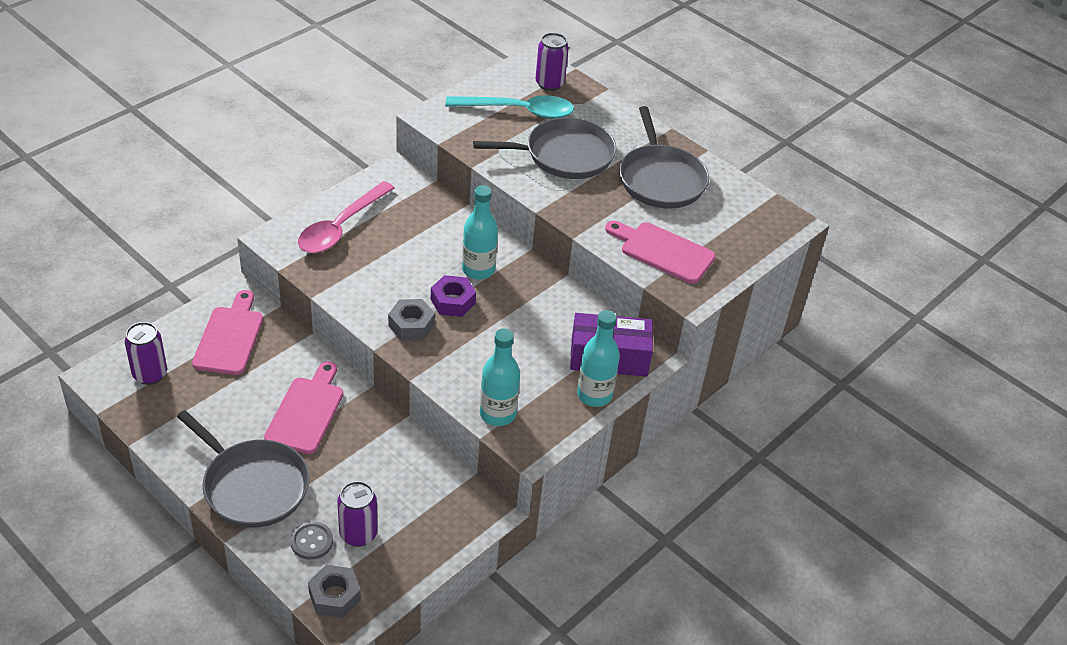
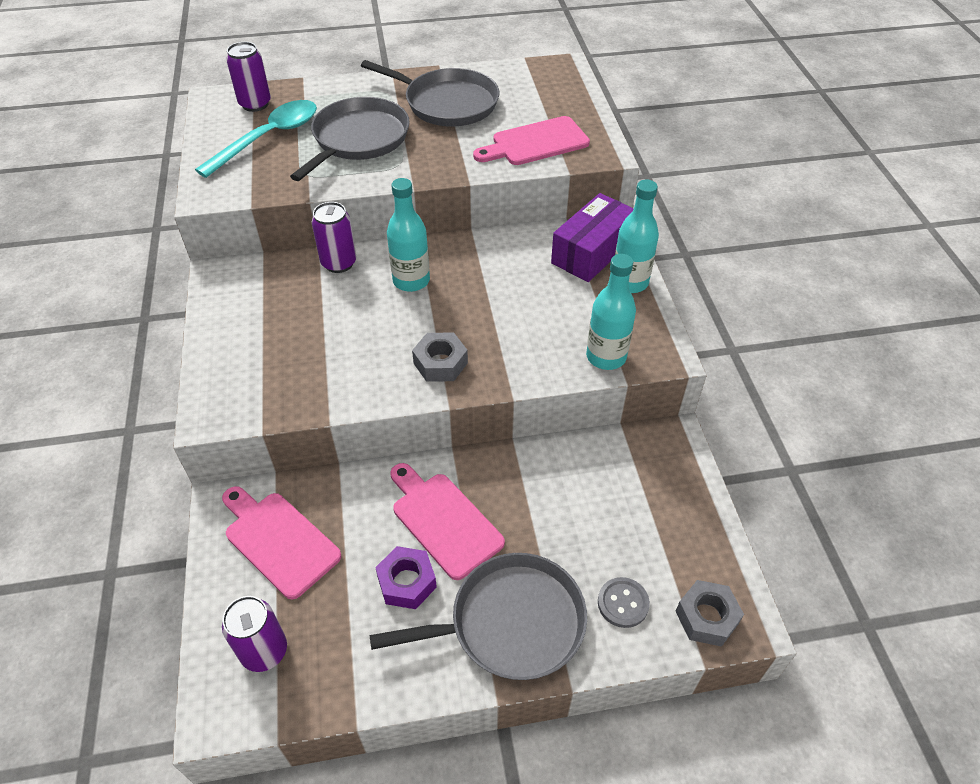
camera: 50 degrees left, 5 degrees up
pink spoon [298,181,395,253] -> none
purple can [337,481,378,547] -> purple can moved to [312,202,357,273]
purple nut [431,275,476,317] -> purple nut moved to [375,546,437,609]

